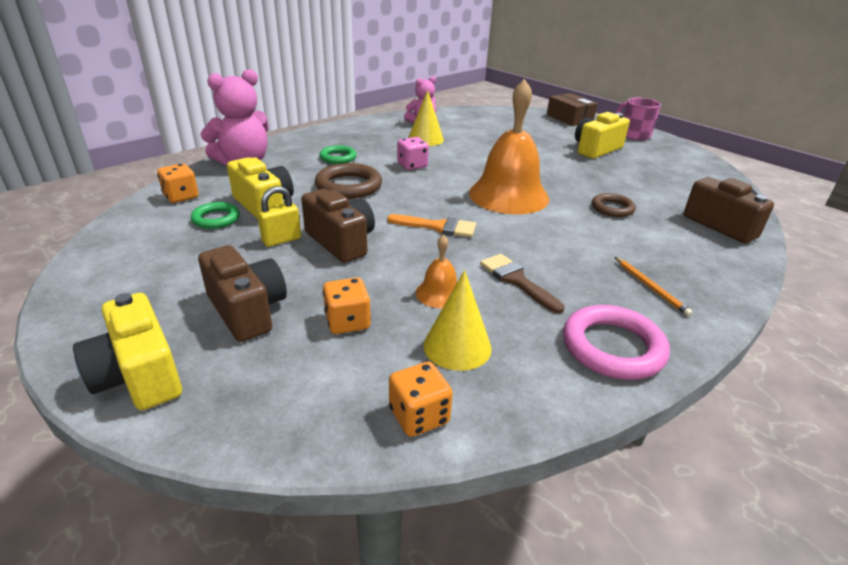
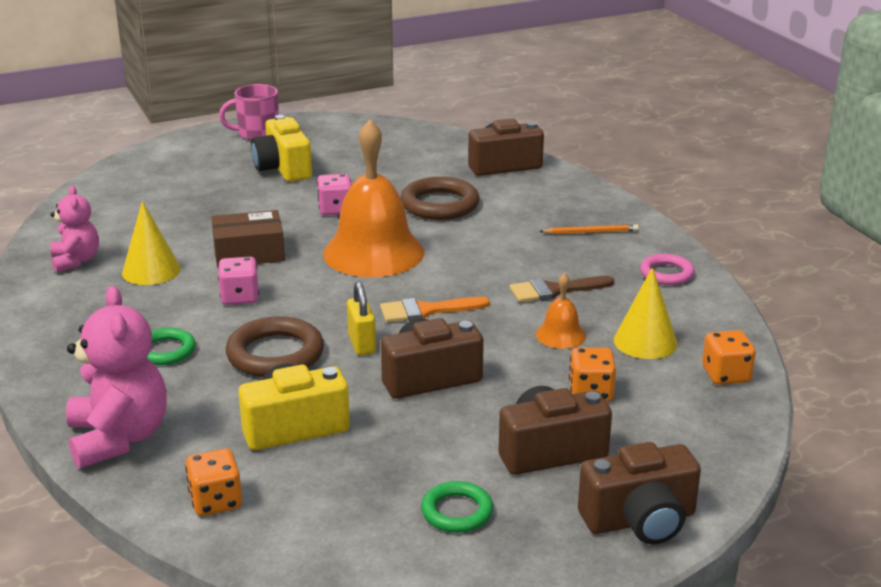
camera: 70 degrees left, 5 degrees down
yellow camera [73,293,182,410] -> brown camera [578,442,701,545]
green ring [191,202,240,229] -> green ring moved to [421,481,493,533]
yellow padlock [257,186,301,247] -> yellow padlock moved to [347,281,376,355]
orange brush [387,214,476,237] -> orange brush turned 135 degrees counterclockwise [380,297,490,323]
brown box [547,93,598,126] -> brown box moved to [211,210,285,268]
pink ring [563,305,670,380] -> pink ring [640,254,695,285], size x0.62
brown ring [592,193,636,217] -> brown ring [400,177,480,220], size x1.63
none -> pink dice [317,174,351,215]

